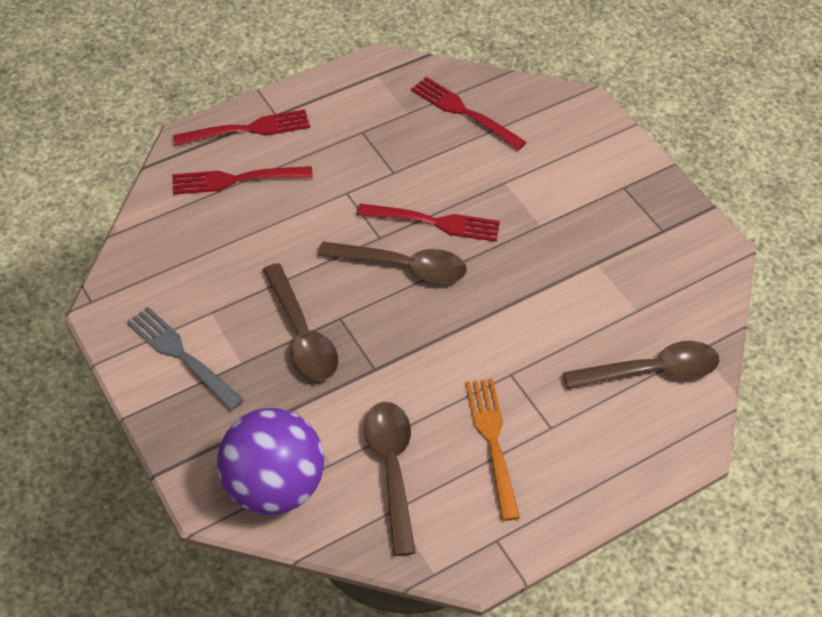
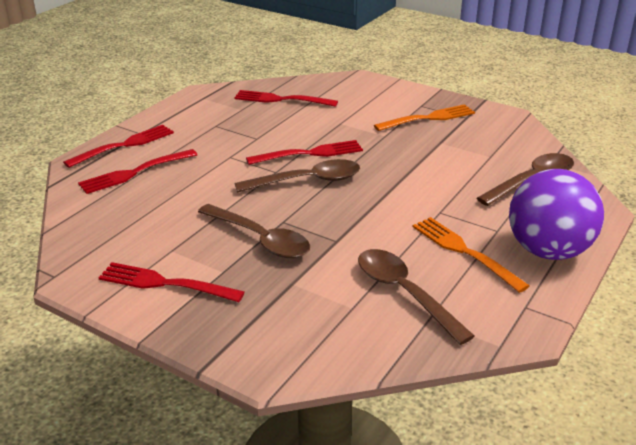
camera: 25 degrees left, 20 degrees down
grey fork [127,307,244,410] -> red fork [98,262,244,302]
purple ball [217,408,324,515] -> purple ball moved to [509,169,604,260]
none -> orange fork [374,104,475,131]

